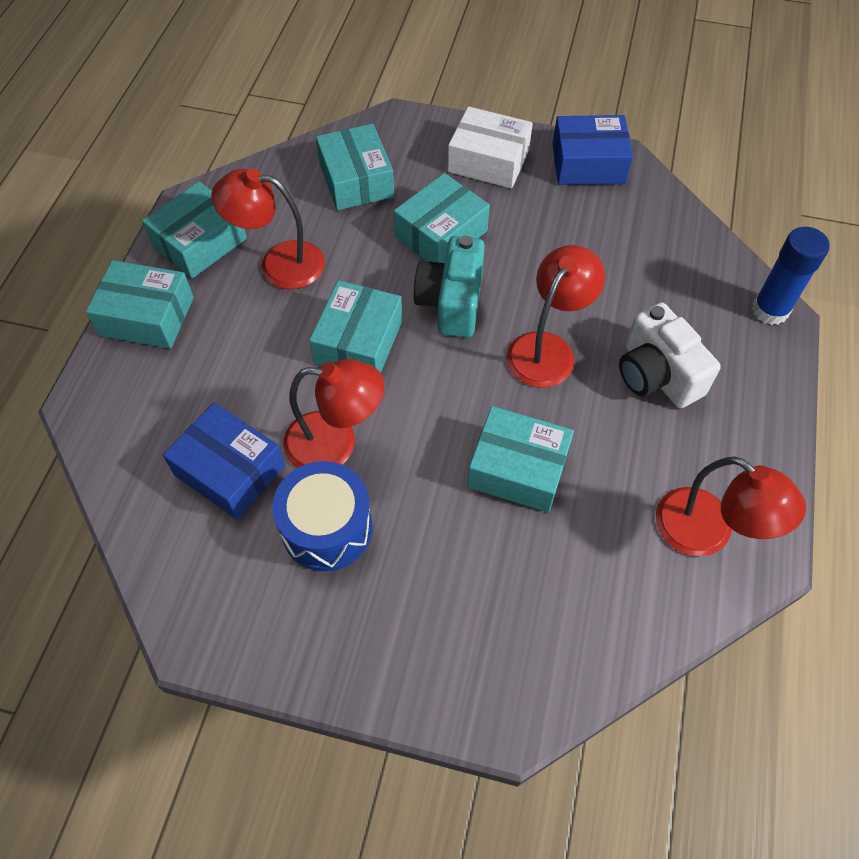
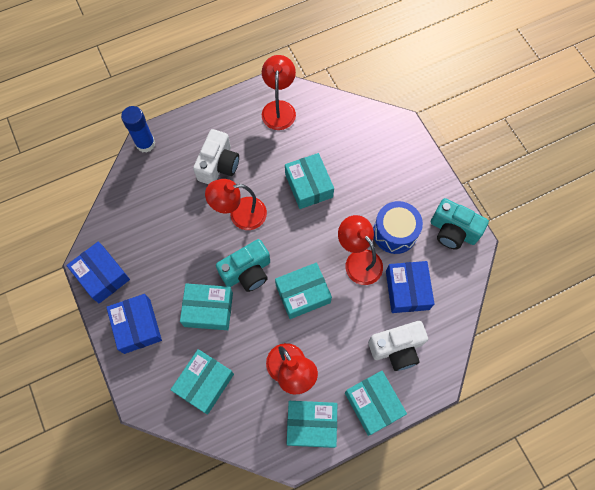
camera: 130 degrees left, 10 degrees up
white box [448,106,533,189] -> blue box [106,294,162,354]
none -> white camera [368,321,428,371]
none -> turquoise camera [431,198,489,250]

